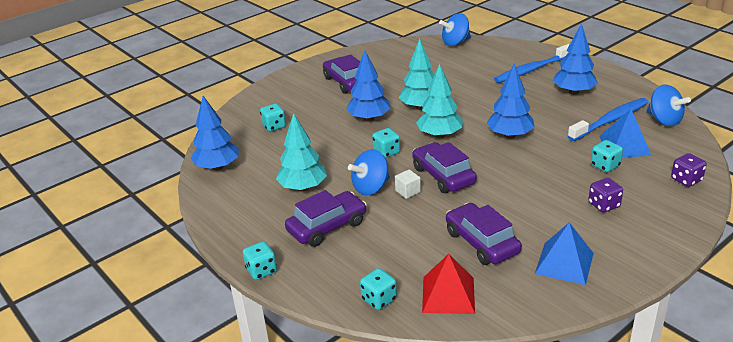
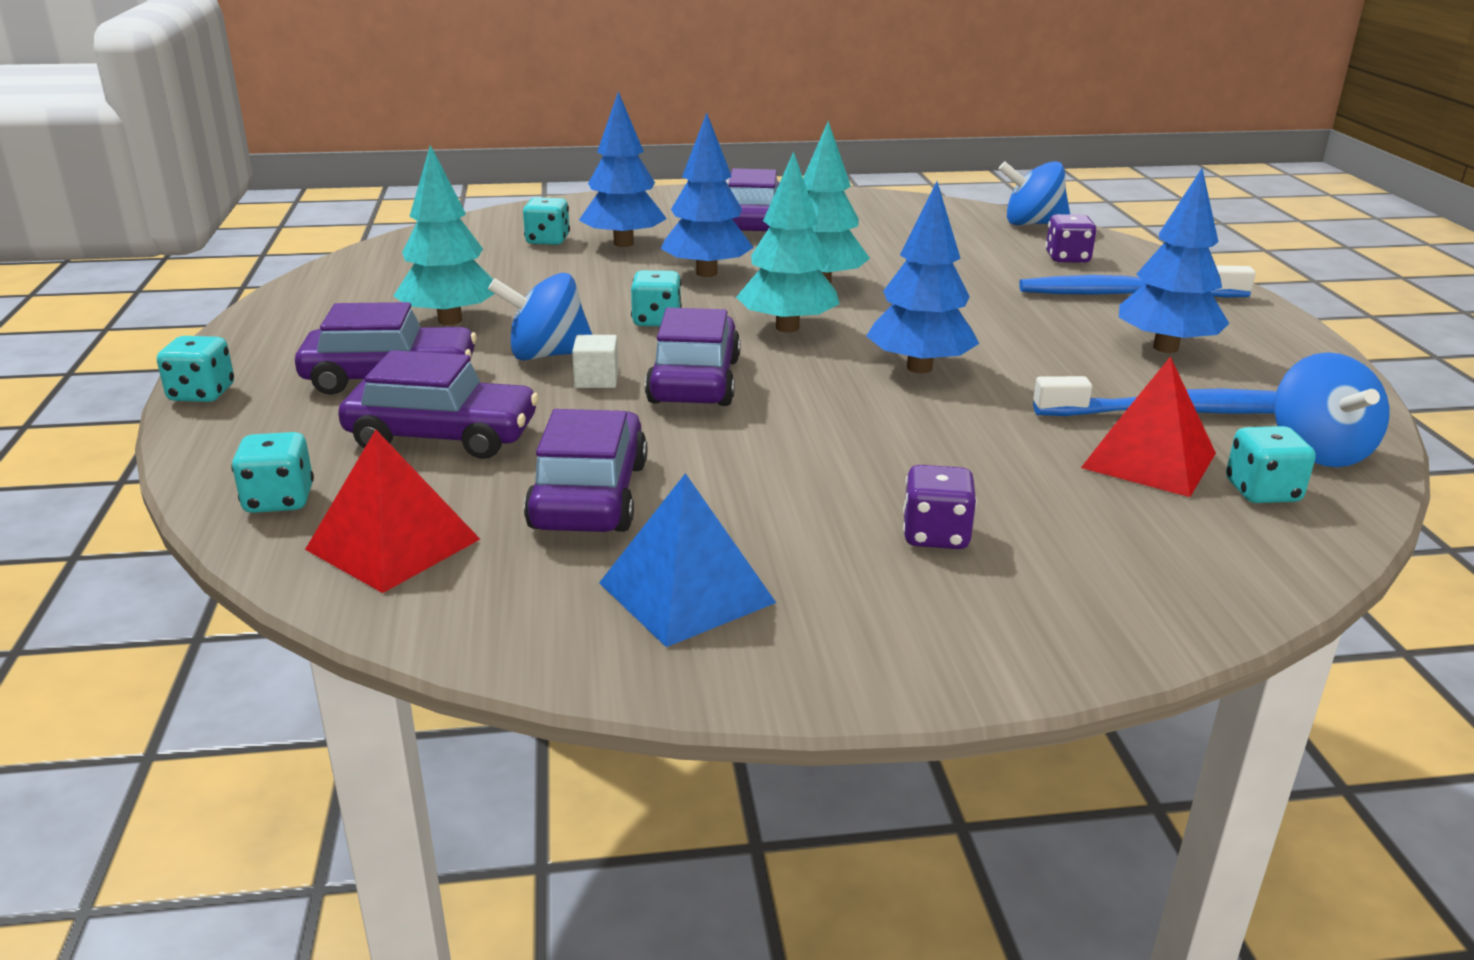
camera: 30 degrees right, 5 degrees down
blue tree [191,96,239,171] -> blue tree moved to [579,92,667,247]
turquoise dice [591,140,623,172] -> turquoise dice moved to [1226,426,1316,503]
blue pyramid [599,109,652,157] -> red pyramid [1081,356,1216,497]
purple dice [671,153,707,187] -> purple dice moved to [1045,214,1097,263]
none -> purple car [338,350,539,459]

